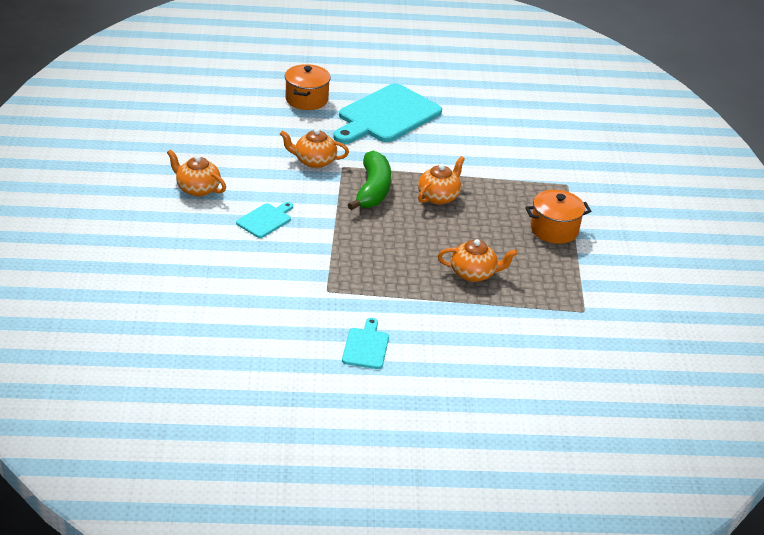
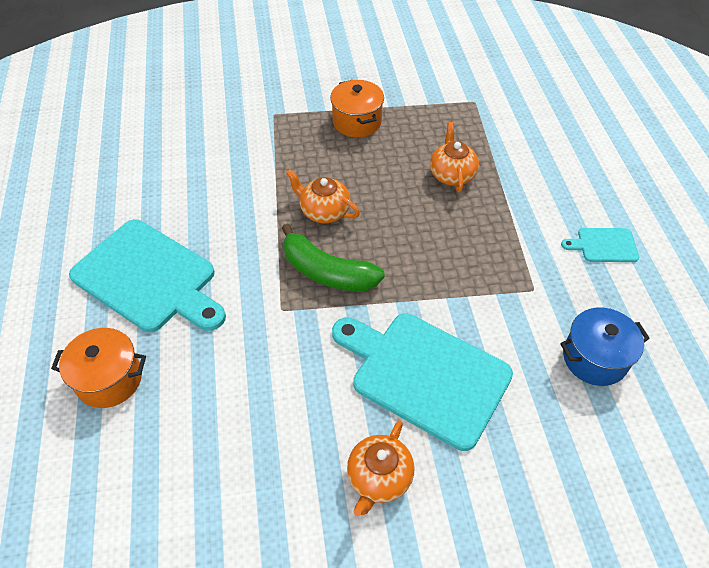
camera: 95 degrees left, 15 degrees up
turquoise cutting board [236,202,293,238] -> turquoise cutting board [332,313,513,451], size x2.18
orange teapot [280,129,349,168] -> none
green banana [348,151,391,210] -> green banana turned 150 degrees counterclockwise [282,224,385,291]
none -> blue pot [560,308,650,386]

